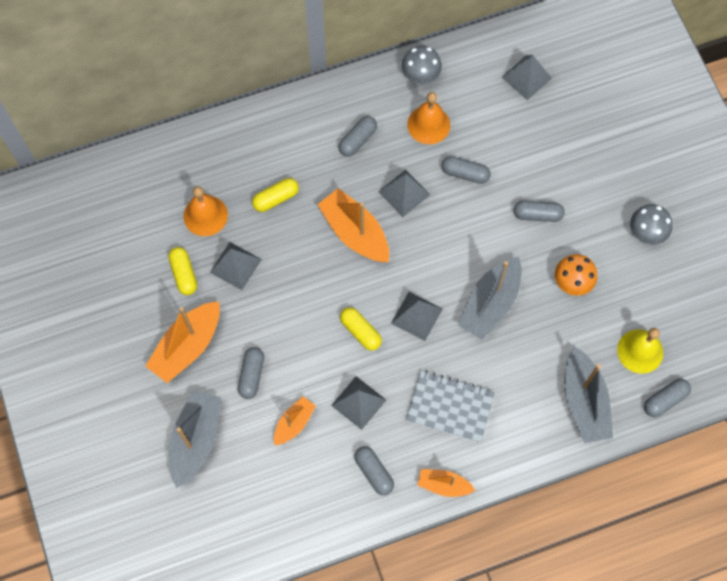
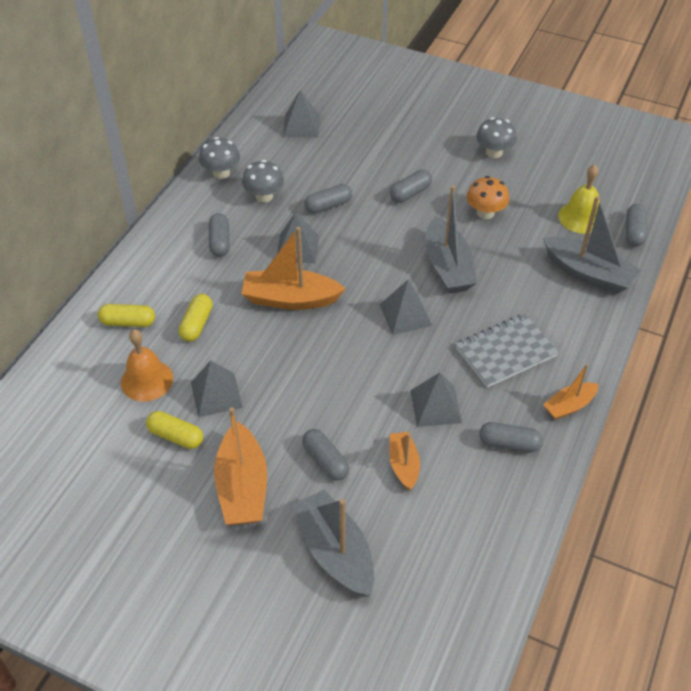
camera: 45 degrees left, 20 degrees down
yellow capsule [340,307,382,351] -> yellow capsule moved to [98,304,155,327]
orange bell [407,92,450,144] -> grey mushroom [242,160,284,203]

